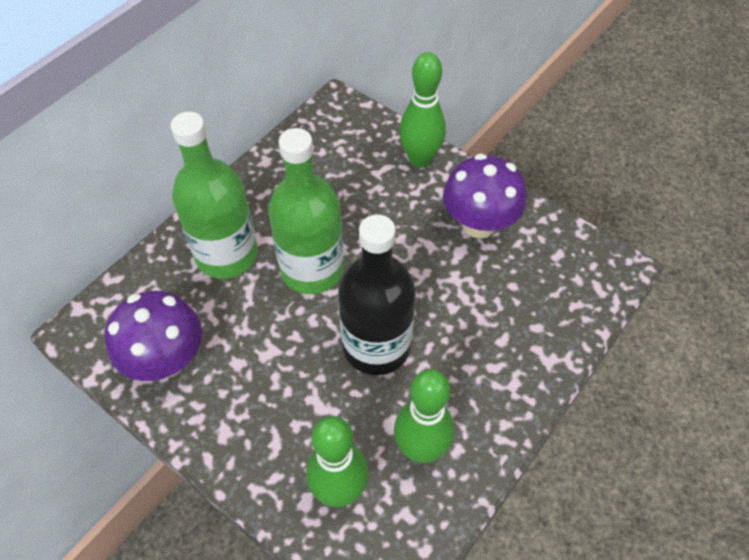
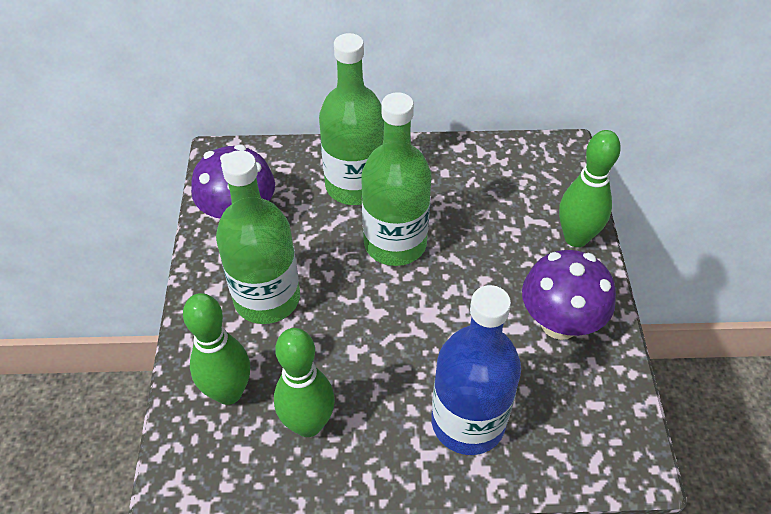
camera: 50 degrees right, 5 degrees down
black bottle [338,214,416,375] -> none
none -> green bottle [216,150,300,324]
none -> blue bottle [431,285,521,455]

